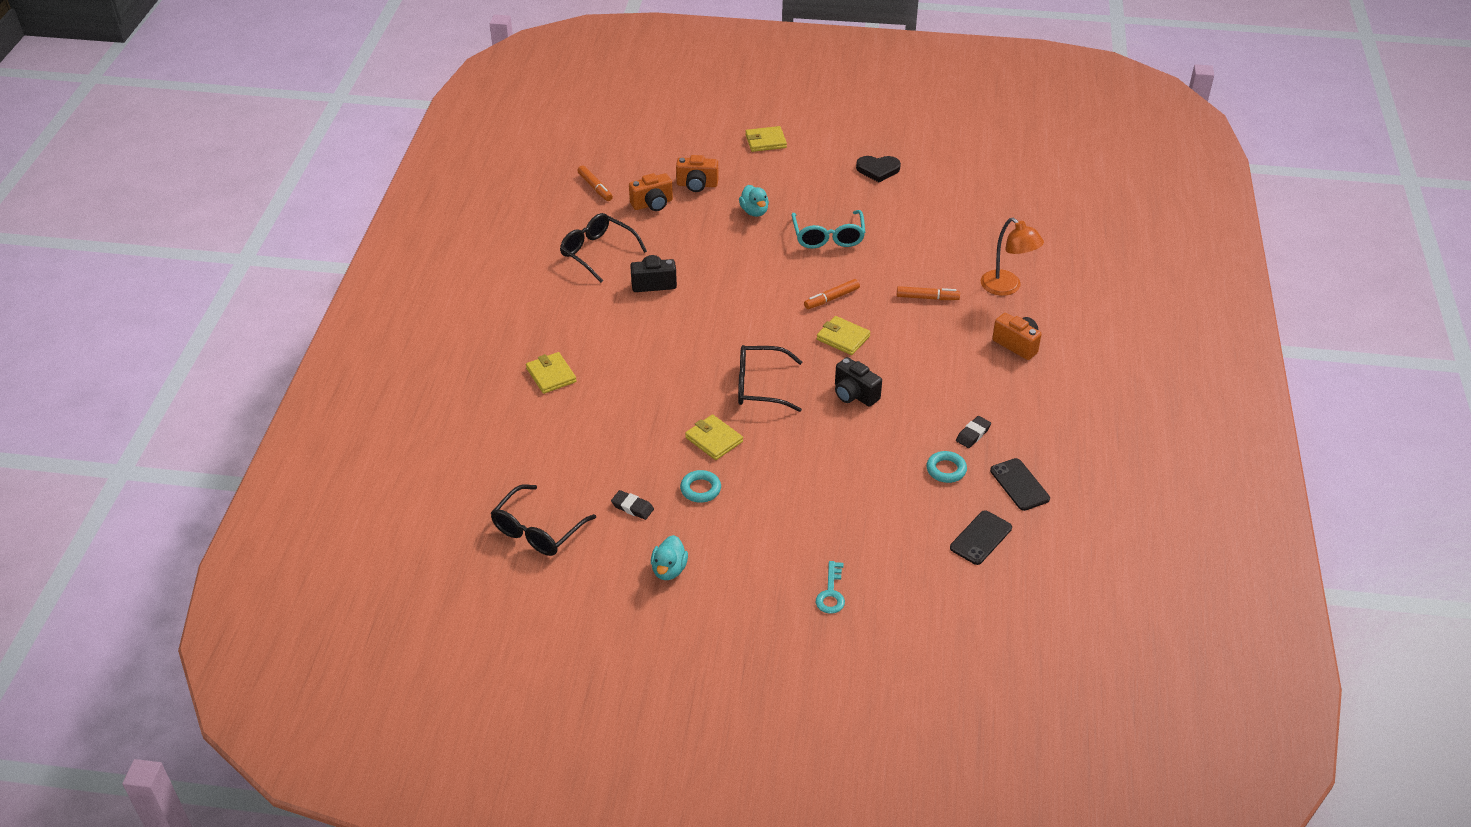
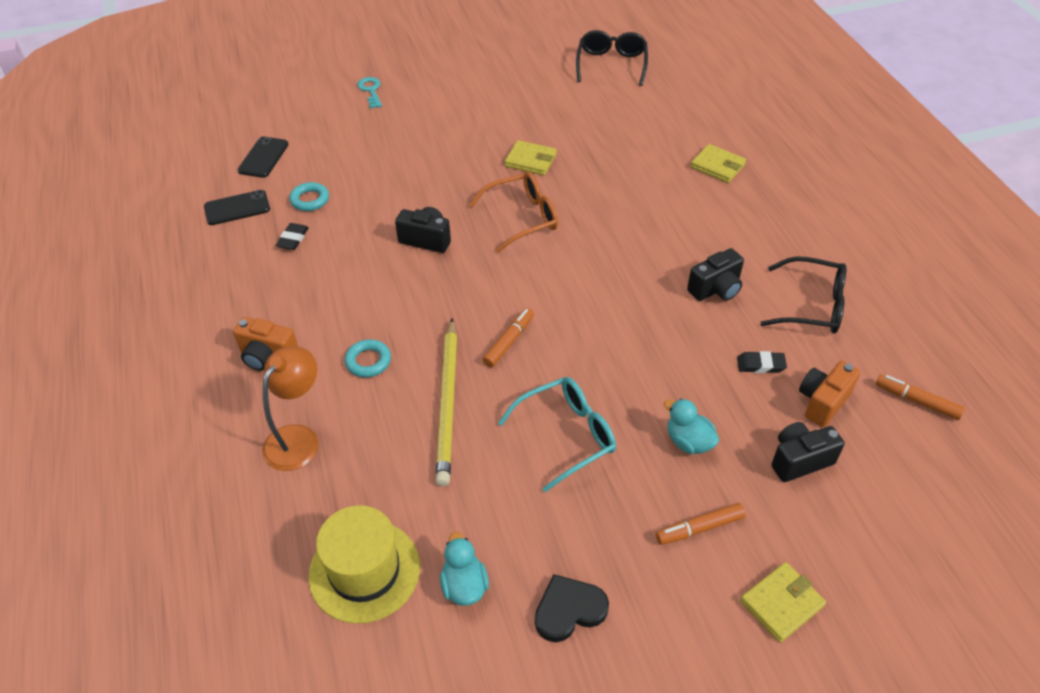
camera: 155 degrees right, 5 degrees up
black eraser [611,490,654,520] -> black eraser moved to [737,351,787,373]
turquoise duck [651,535,688,580] -> turquoise duck moved to [440,532,489,606]
orange camera [676,155,718,192] -> black camera [771,422,845,482]
turquoise ring [680,470,721,503] -> turquoise ring moved to [345,339,391,377]
black glasses [738,345,802,412] -> orange glasses [469,172,558,253]
turquoise glasses [791,210,866,249] -> turquoise glasses turned 90 degrees clockwise [498,377,616,492]
yellow wallet [817,316,871,355] -> none
orange marker [897,286,960,300] -> orange marker moved to [656,503,746,545]
orange lamp [981,218,1044,296] -> orange lamp turned 90 degrees clockwise [262,346,318,471]
black phone [990,458,1050,511] -> black phone turned 60 degrees counterclockwise [204,190,270,225]
none -> yellow hat [308,505,420,624]
none -> yellow pencil [436,318,457,486]

